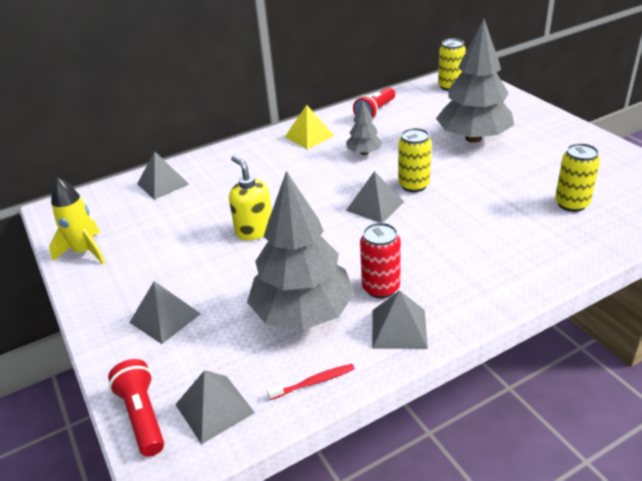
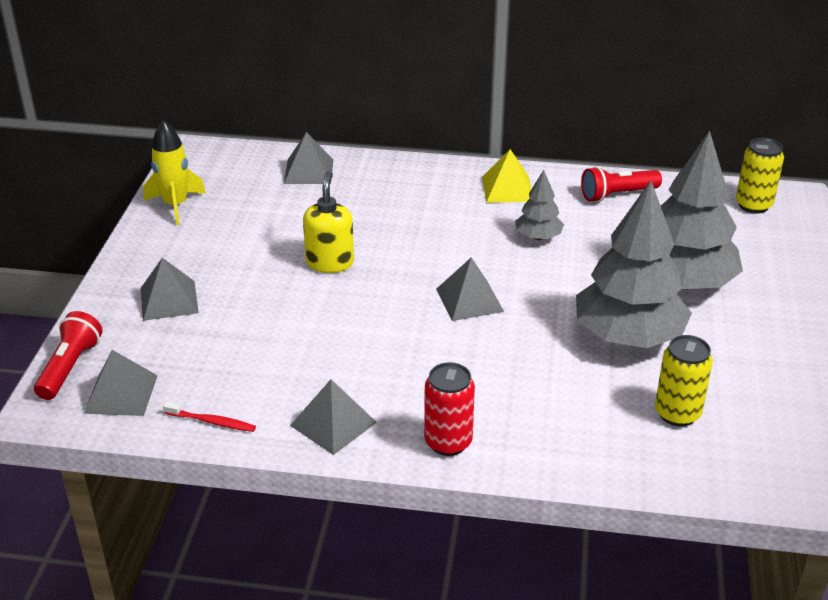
camera: 35 degrees right, 0 degrees up
grey tree [247,171,355,330] -> grey tree moved to [576,181,692,348]
red can [360,222,401,299] -> red can moved to [424,362,475,456]
yellow can [398,128,432,192] -> none

